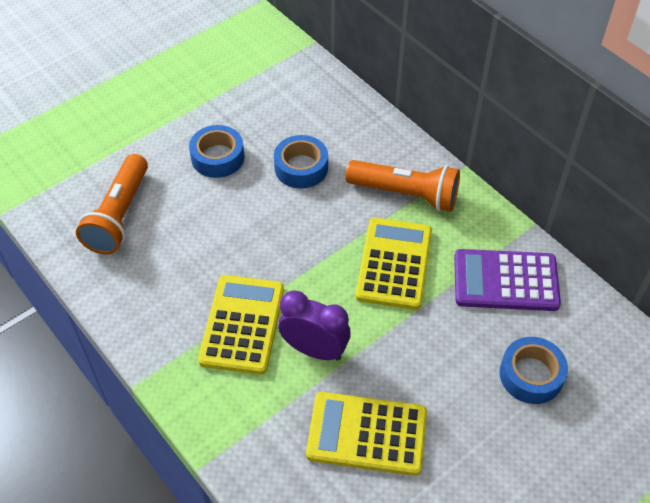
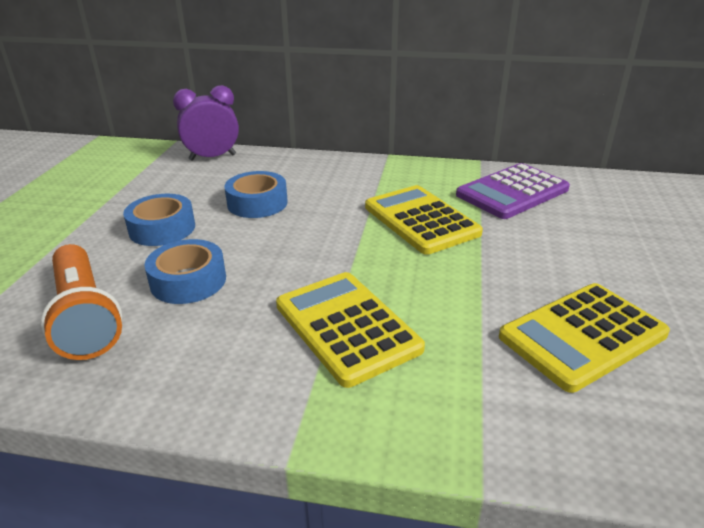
camera: 40 degrees left, 20 degrees down
purple clock [278,290,351,361] -> purple clock moved to [173,85,239,161]
orange flashlight [345,160,460,212] -> none
blue tape [500,337,568,404] -> blue tape moved to [144,239,226,304]

